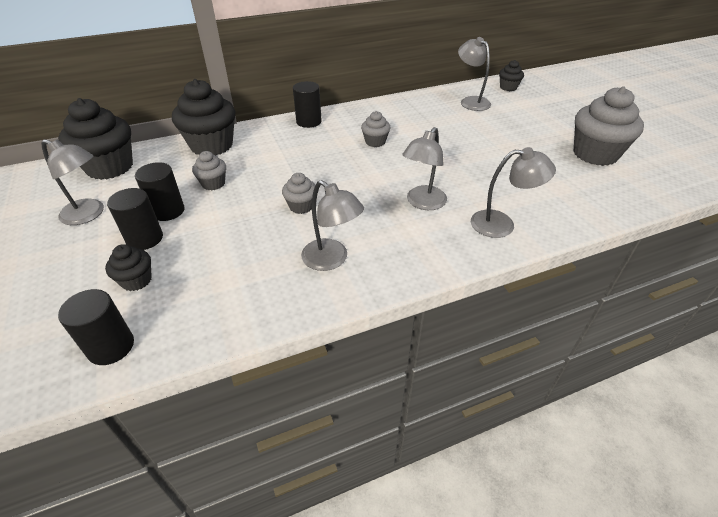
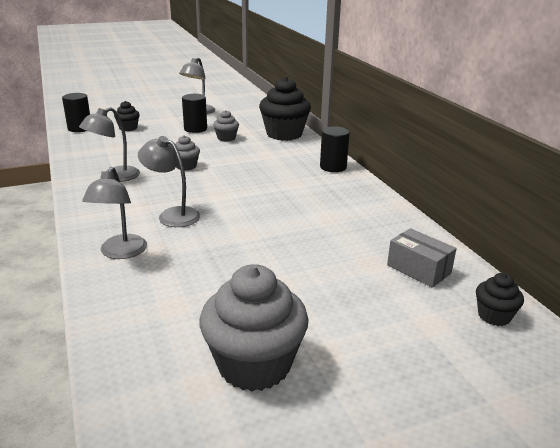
camera: 90 degrees right, 15 degrees down
black cupcake [58,98,133,180] -> none
black cylinder [107,188,163,250] -> none
grey cupcake [361,111,391,147] -> none
grey lamp [458,37,491,111] -> grey box [387,228,457,288]

